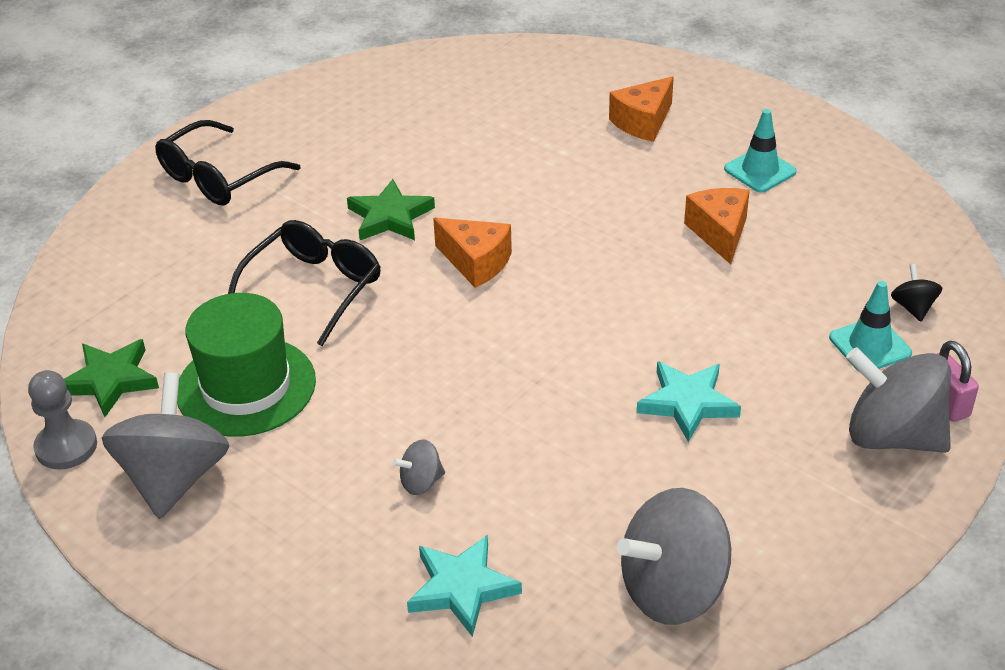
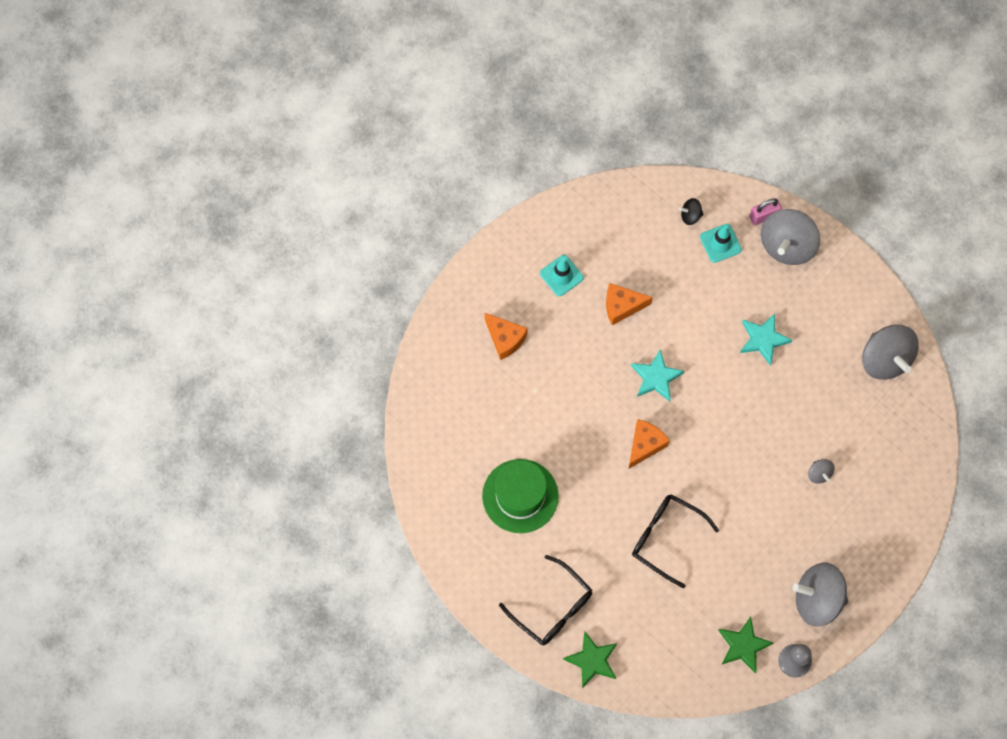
camera: 90 degrees left, 30 degrees up
green hat [177,293,316,437] -> green hat moved to [482,459,559,533]
green star [347,179,435,240] -> green star moved to [563,632,617,688]
turquoise star [407,535,522,637] -> turquoise star moved to [631,349,685,401]

